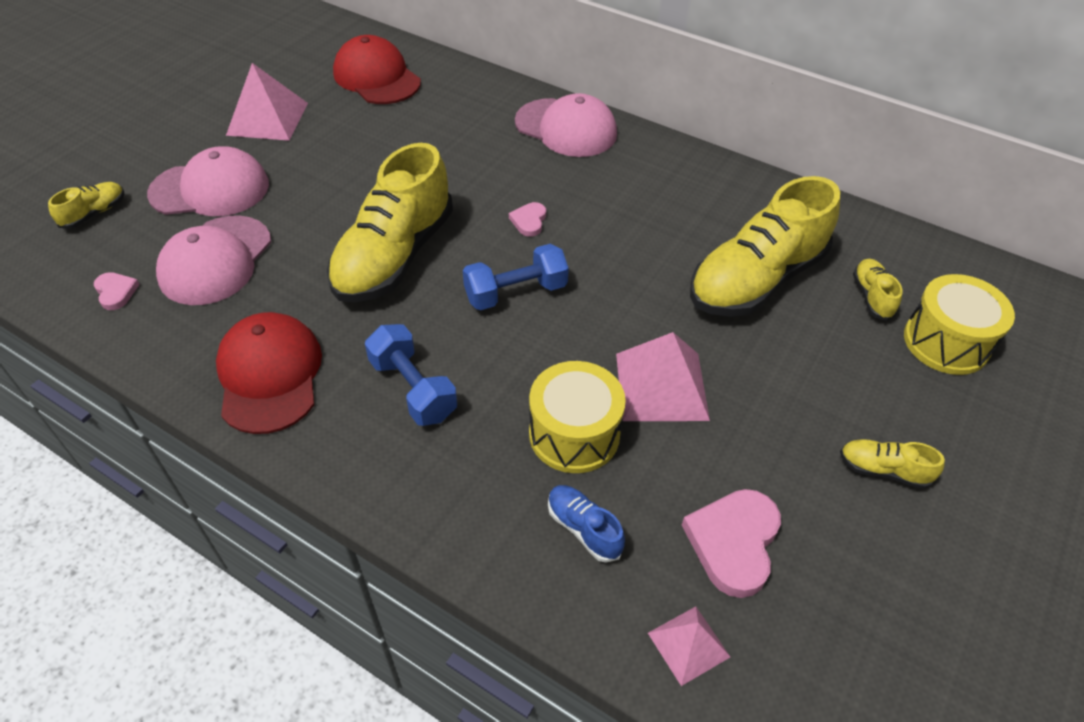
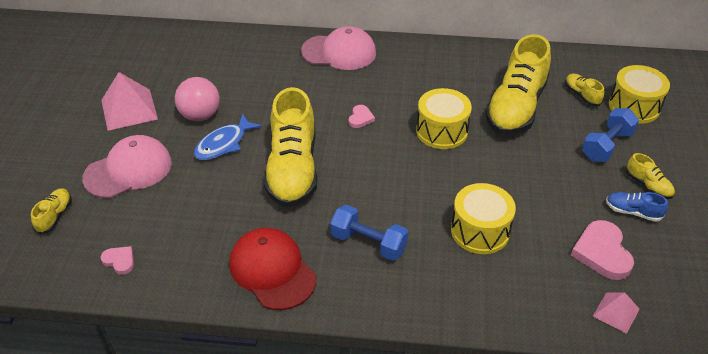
camera: 25 degrees left, 5 degrees down
pink cap [156,215,271,305] -> none
red cap [333,35,421,104] -> none
blue dumbbell [463,244,569,310] -> blue dumbbell moved to [582,108,639,162]
pink heart [509,202,546,237] -> pink heart turned 150 degrees counterclockwise [349,105,375,128]
blue shoe [548,485,625,563] -> blue shoe moved to [606,192,668,222]
pink pyramid [616,332,710,421] -> none
yellow shoe [840,439,945,489] -> yellow shoe turned 120 degrees counterclockwise [626,153,675,199]
none -> pink ball [175,77,220,121]
none -> blue fish [194,114,262,160]
none -> yellow drum [416,88,472,149]

